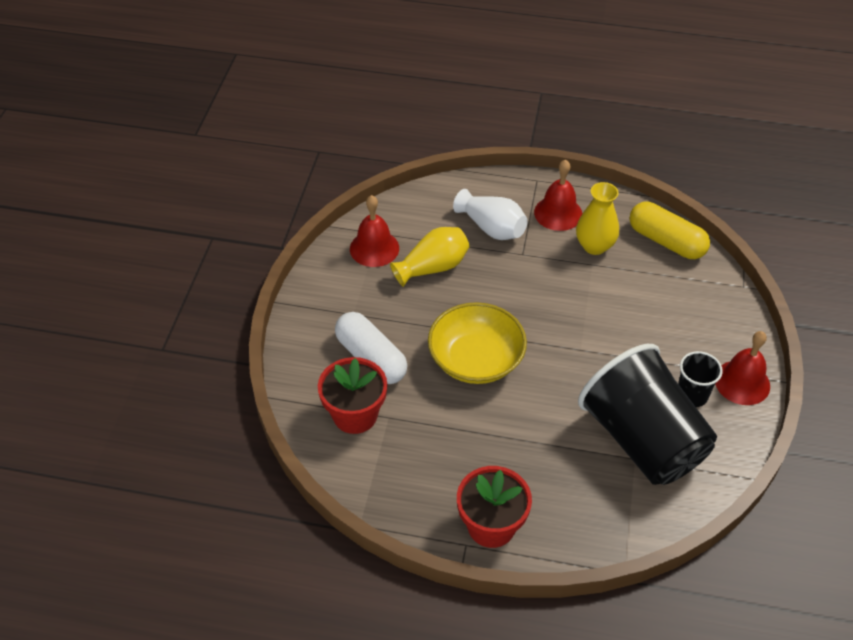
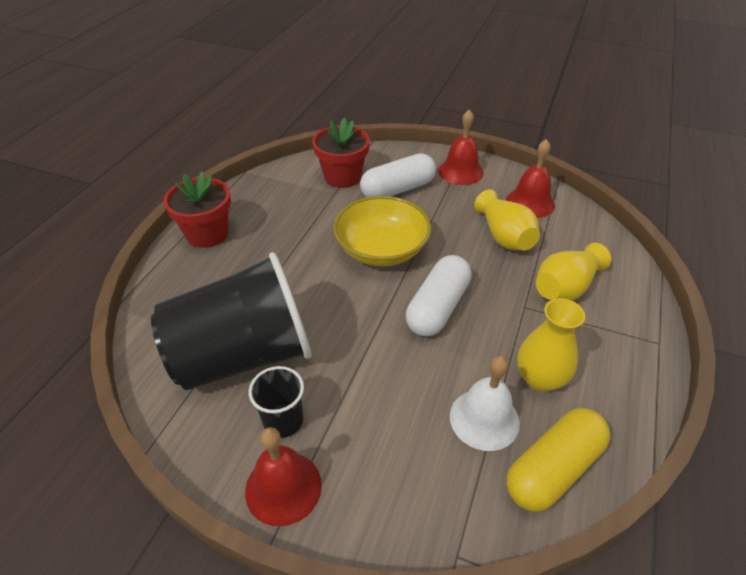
camera: 100 degrees right, 5 degrees down
white vase [453,189,528,240] -> yellow vase [536,243,611,301]
red bell [534,160,582,231] -> red bell moved to [438,109,484,185]
none -> white capsule [406,255,472,336]
none -> white bell [450,356,520,451]

